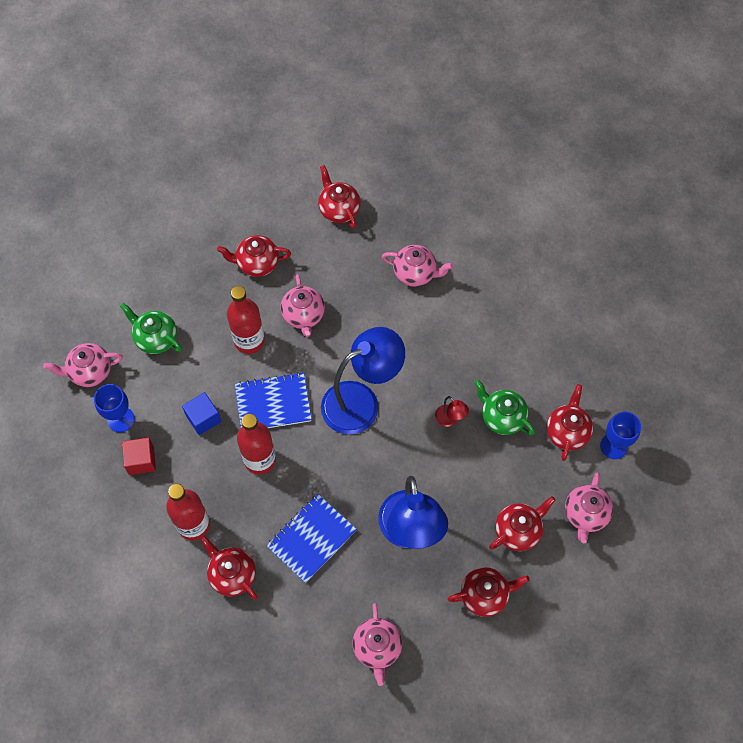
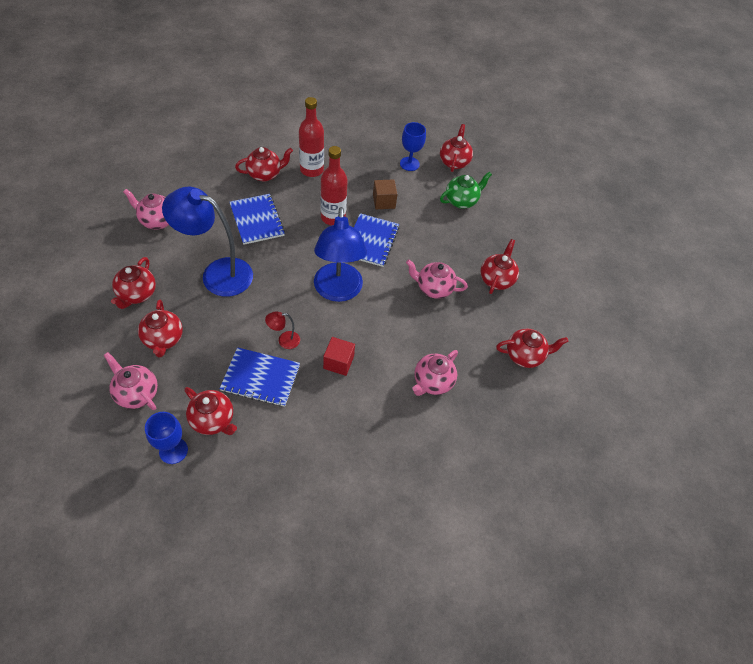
camera: 110 degrees right, 10 degrees down
pink teapot [43,343,123,387] -> red teapot [440,124,473,172]
red cube [122,438,156,475] -> red cube moved to [323,337,355,376]
blue cube [182,392,221,435] -> brown cube [373,179,397,209]
red bottle [227,286,265,354] -> none
green teapot [474,380,535,435] -> blue notebook [220,347,300,407]

